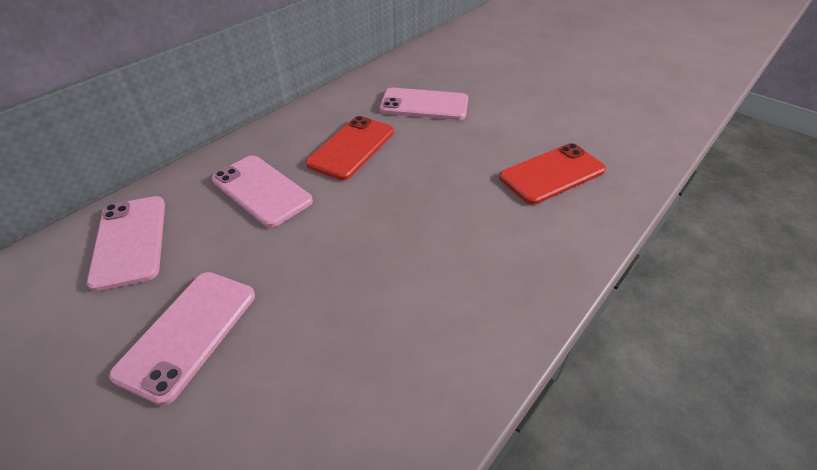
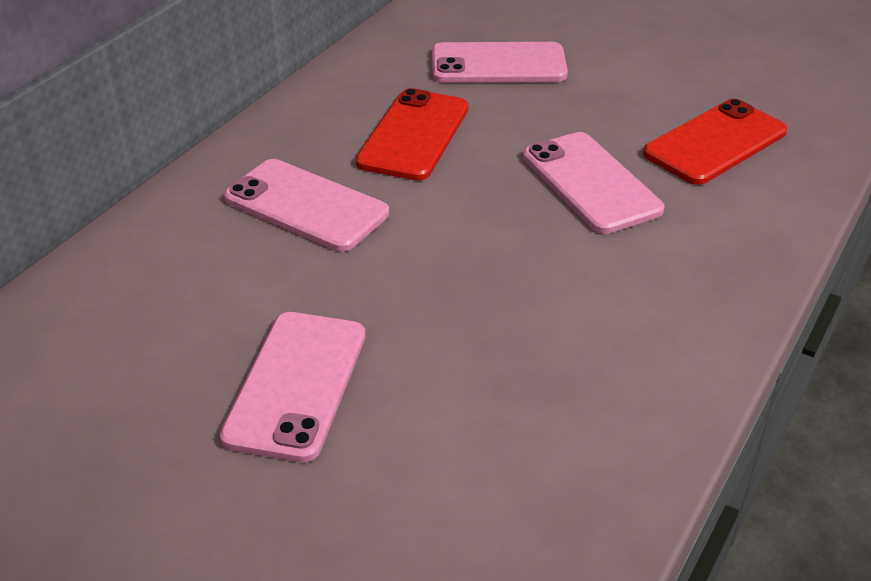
camera: 10 degrees left, 5 degrees down
pink phone [87,196,165,292] -> pink phone moved to [523,132,664,234]

